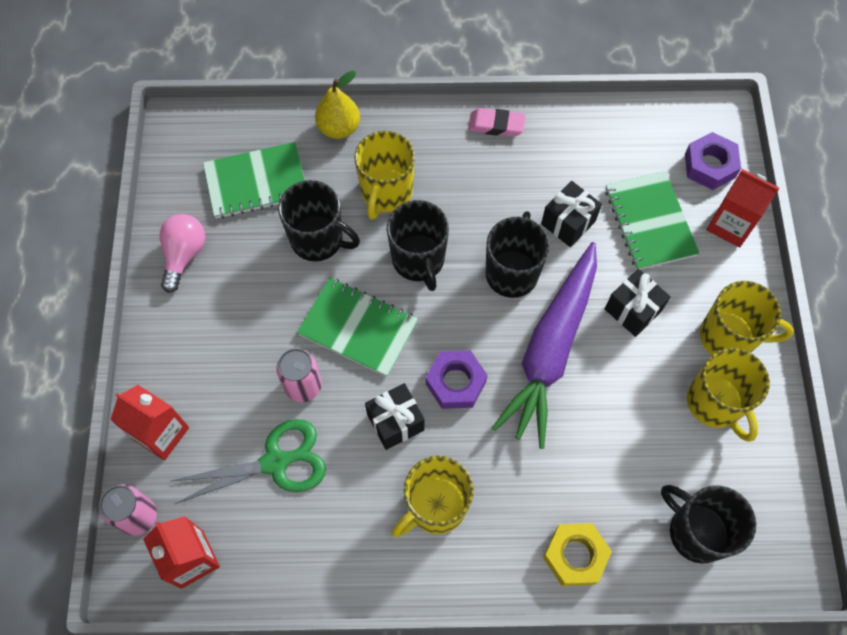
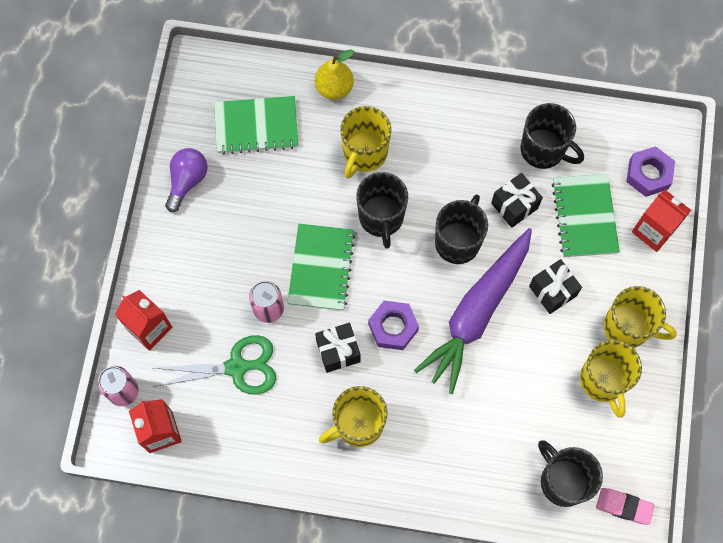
camera: 10 degrees right, 5 degrees up
pink light bulb [160,214,205,293] -> purple light bulb [165,148,207,212]
black mug [278,180,360,261] -> black mug moved to [521,103,584,169]
green notebook [297,278,418,377] -> green notebook turned 60 degrees clockwise [287,224,355,311]
pink eraser [468,108,526,137] -> pink eraser moved to [596,488,655,525]
yellow nut [543,523,612,586] -> none

